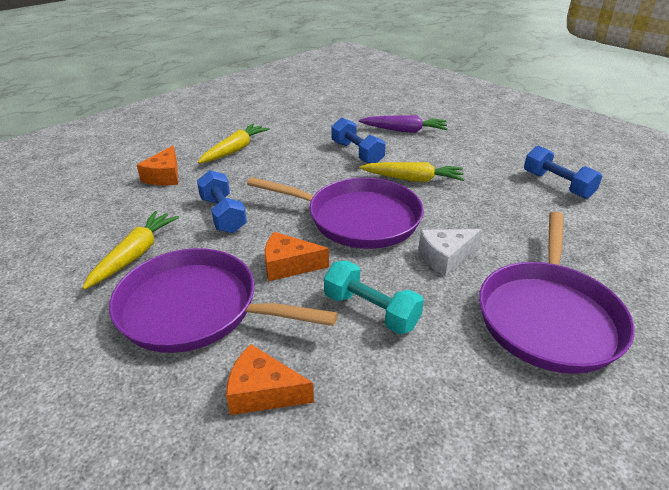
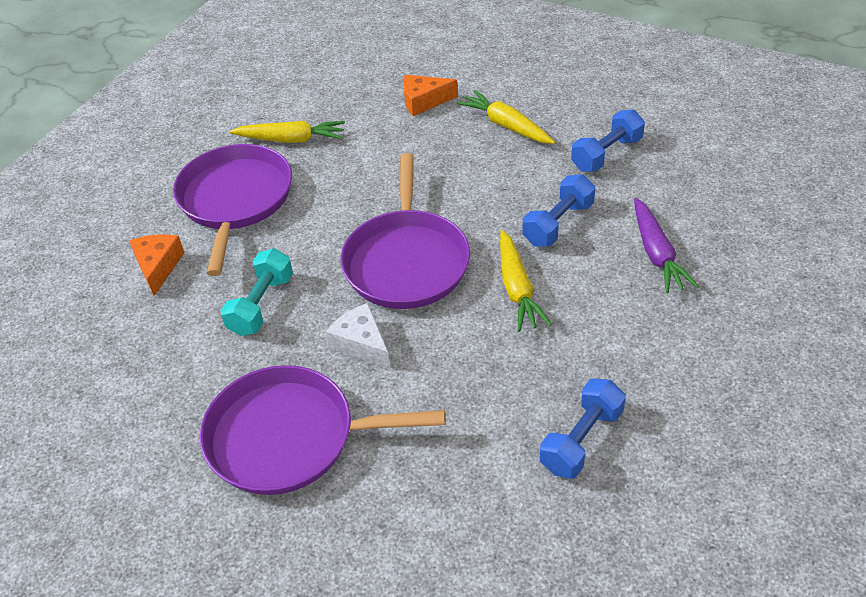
camera: 75 degrees right, 10 degrees up
blue dumbbell [197,170,247,233] -> blue dumbbell moved to [571,110,645,172]
yellow carrot [198,124,270,163] -> yellow carrot turned 150 degrees counterclockwise [457,90,555,144]
orange cheese [265,232,329,282] -> none

